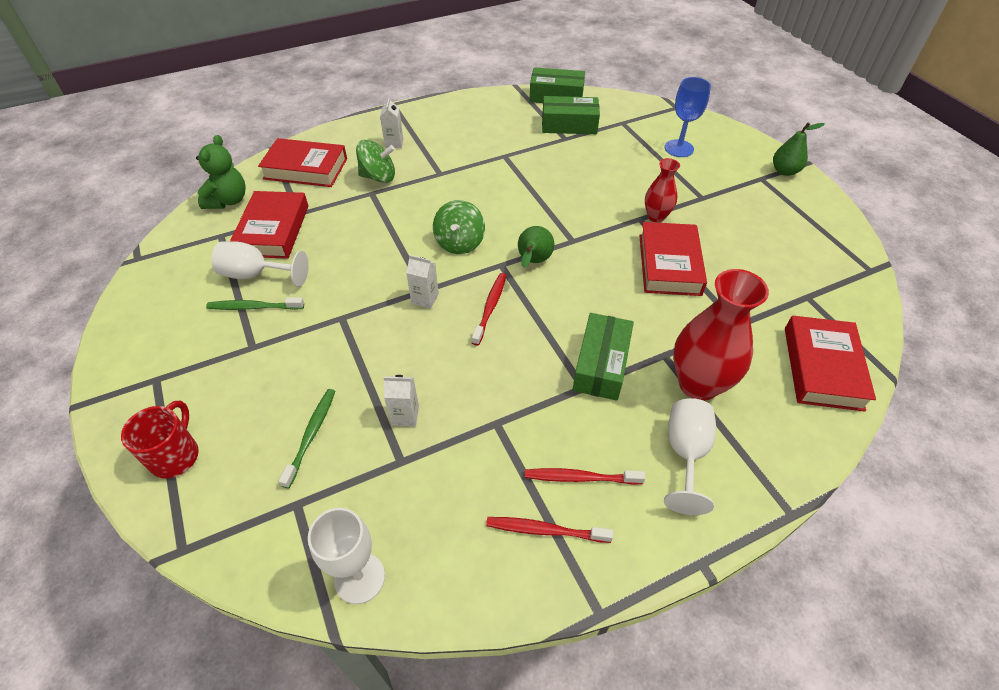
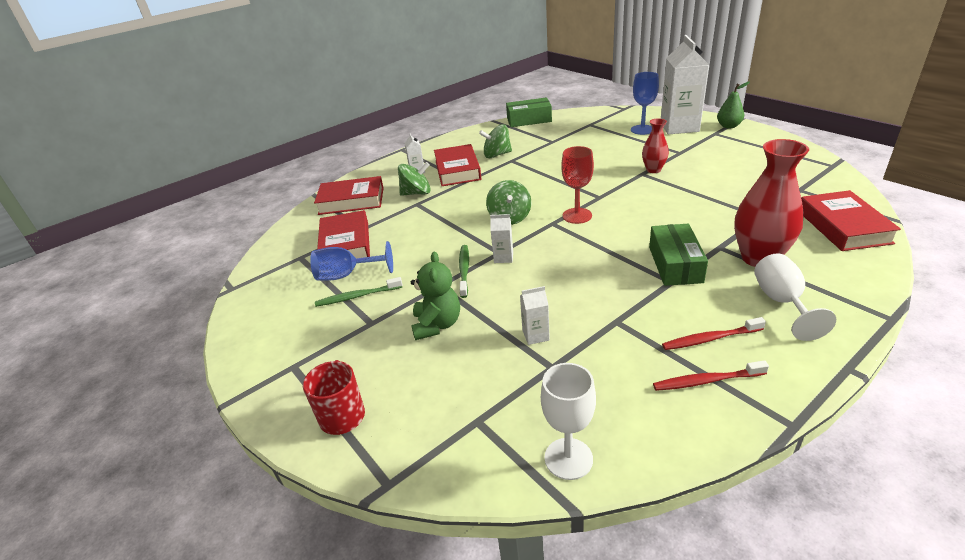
camera: 10 degrees left, 15 degrees down
green teddy bear [196,135,246,209] -> green teddy bear moved to [411,252,460,340]
white goblet [211,241,309,287] -> blue goblet [310,241,393,281]
green toothbrush [279,389,335,488] -> green toothbrush moved to [459,245,469,298]
red toothbrush [472,273,507,346] -> none
green pear [518,226,554,267] -> red goblet [561,146,594,224]
green box [542,96,600,134] -> none
red book [639,222,707,296] -> red book moved to [434,144,482,186]
none -> green spinning top [479,124,512,158]
none -> white carton [661,35,709,134]

